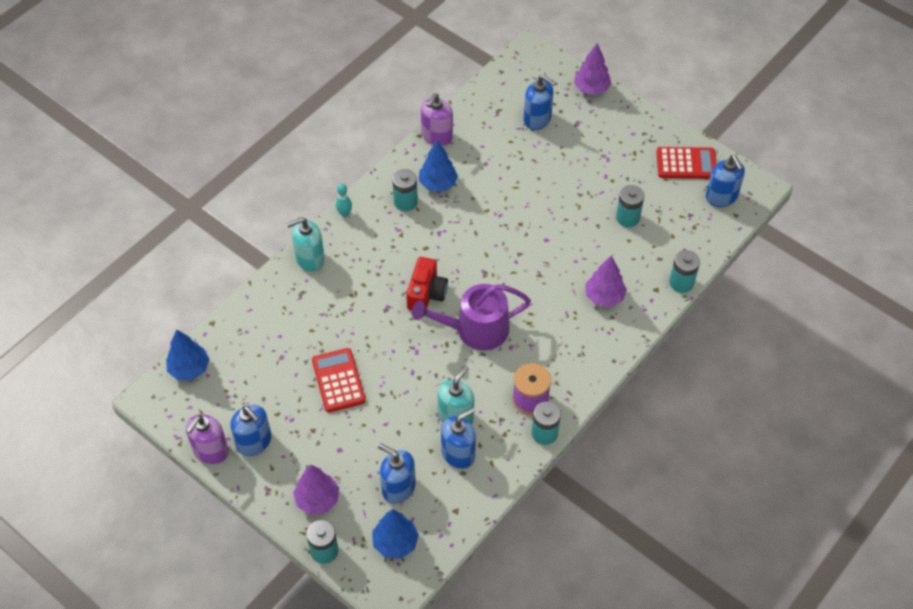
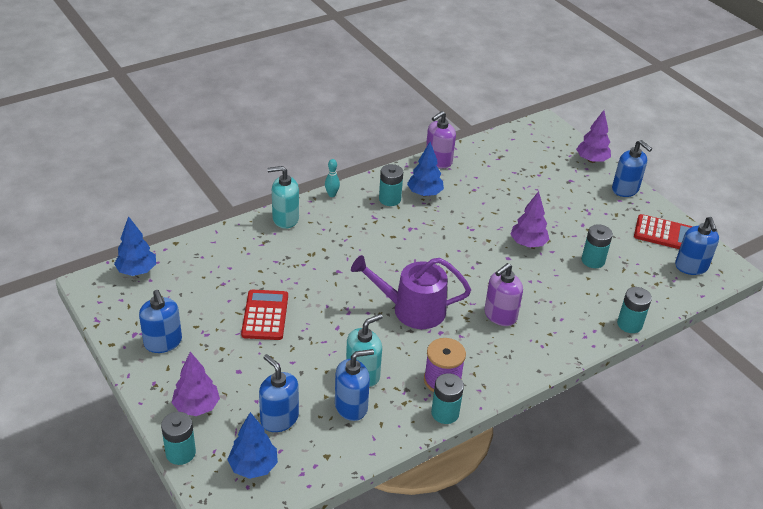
camera: 15 degrees right, 15 degrees down
purple soap dispenser [186,414,229,464] -> purple soap dispenser moved to [484,263,523,326]
red camera [406,257,448,311] -> none
blue soap dispenser [524,75,556,130] -> blue soap dispenser moved to [612,140,652,197]
purple tree [585,255,627,307] -> purple tree moved to [510,191,549,248]

